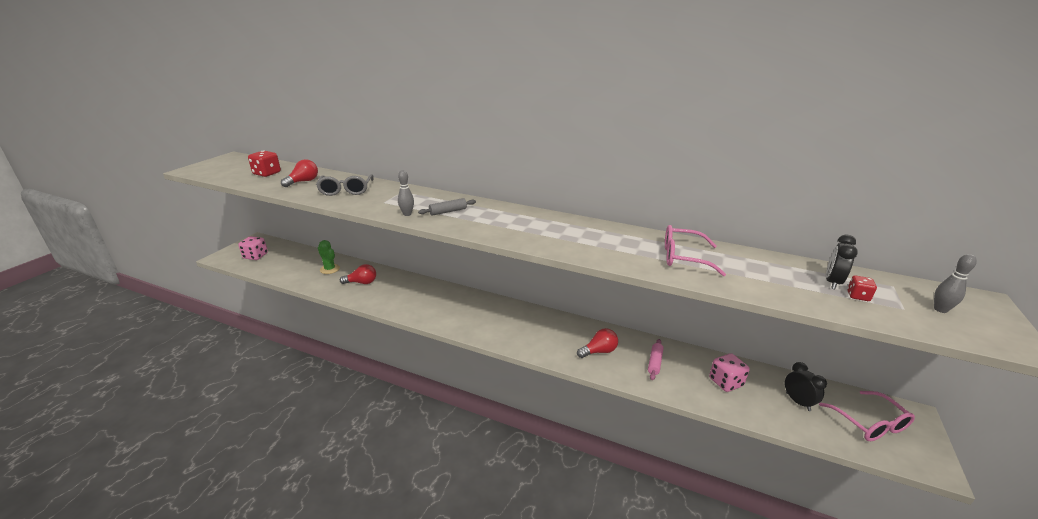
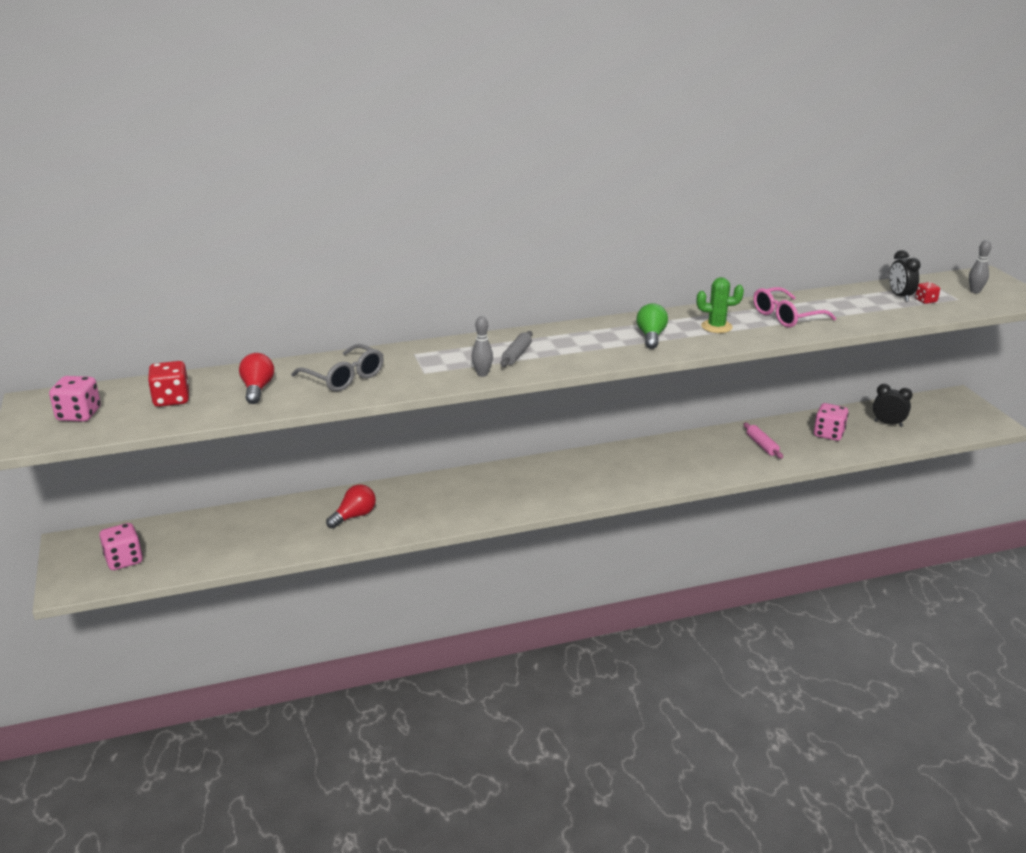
camera: 40 degrees left, 0 degrees up
green cactus [318,240,340,274] -> green cactus moved to [697,277,744,333]
red light bulb [577,328,618,358] -> none
pink glasses [819,391,915,441] -> none
none -> pink dice [49,376,101,422]
none -> green light bulb [636,303,668,349]

